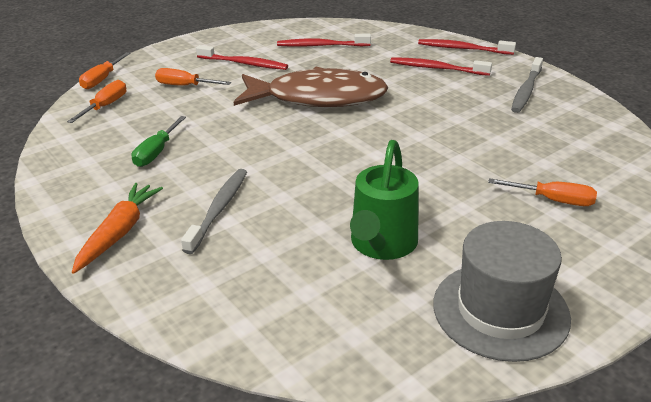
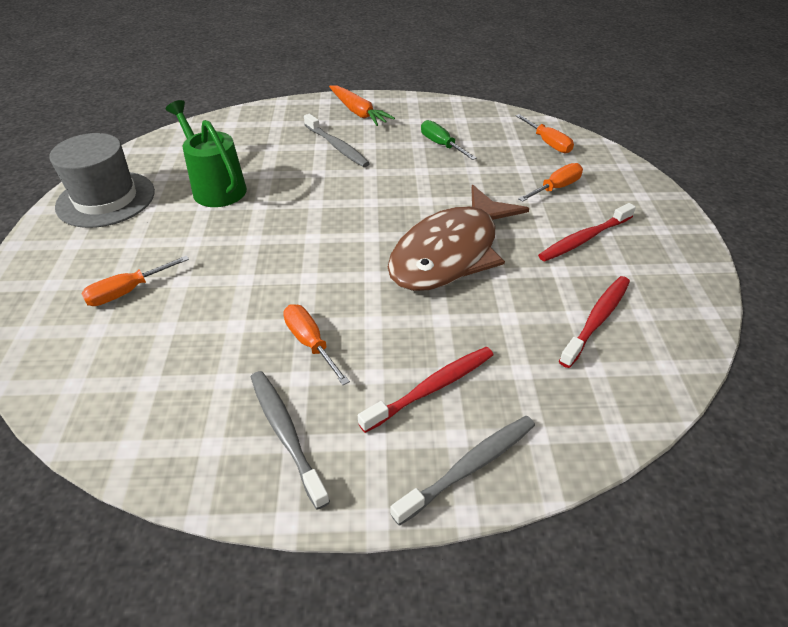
camera: 125 degrees right, 10 degrees up
orange screwdriver [79,52,130,89] -> orange screwdriver moved to [283,304,350,385]
red toothbrush [418,39,516,55] -> grey toothbrush [390,416,535,526]

